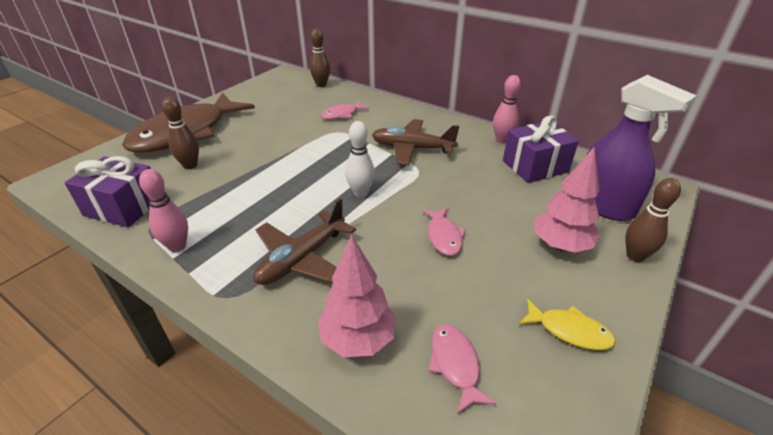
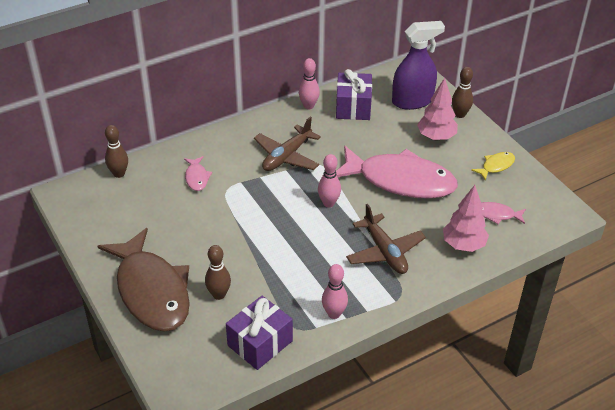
camera: 65 degrees left, 5 degrees up
white bowling pin [345,121,375,198] -> pink bowling pin [318,154,341,207]
pink fish [422,208,466,256] -> pink fish [336,145,458,199], size x2.46

